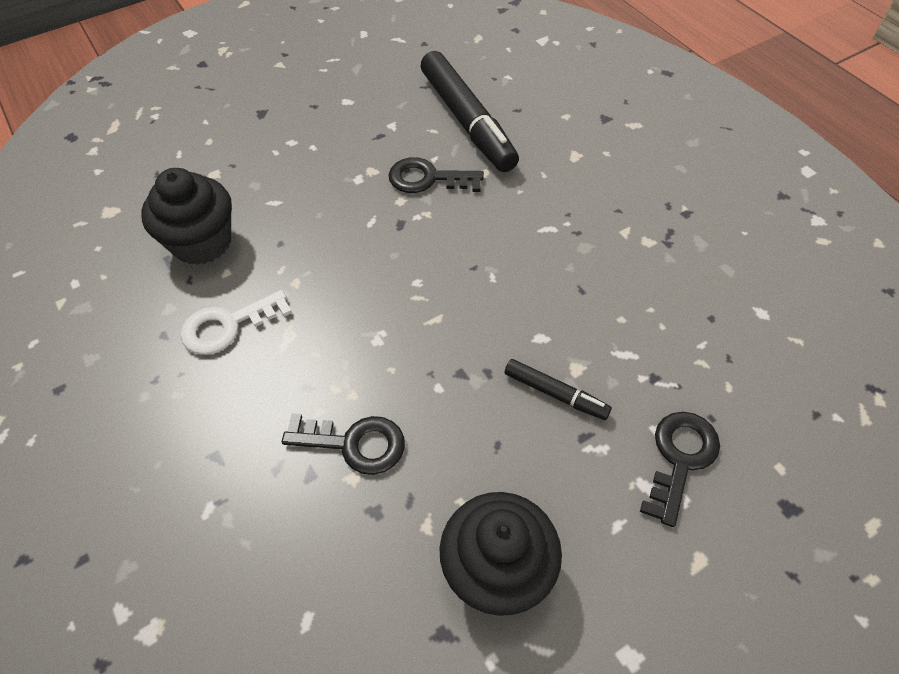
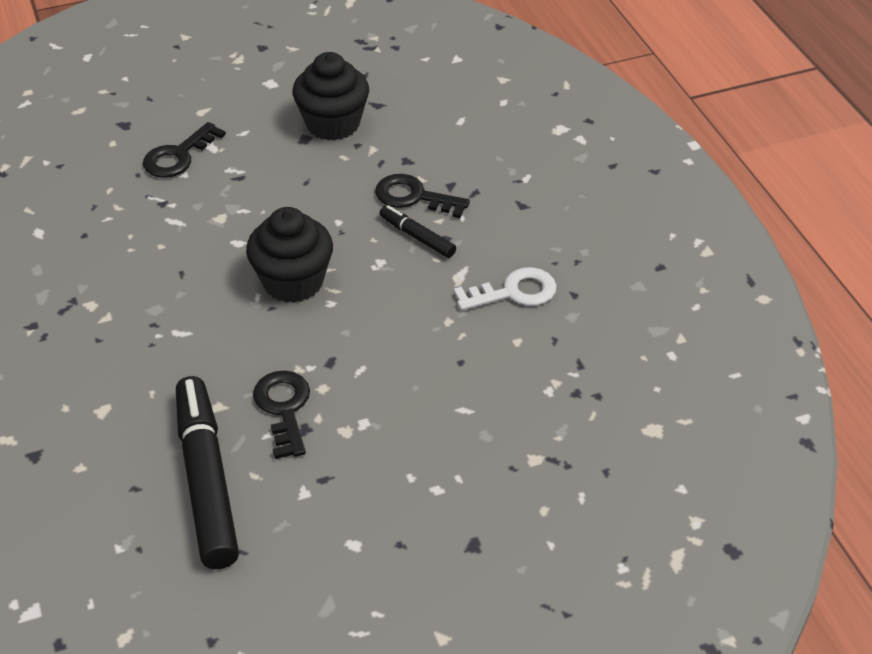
camera: 170 degrees left, 10 degrees down
black cupcake [141,168,232,265] -> black cupcake moved to [246,207,333,303]
black key [389,157,484,193] -> black key turned 120 degrees counterclockwise [253,371,310,459]
black marker [504,359,612,420] -> black marker moved to [379,205,456,258]

